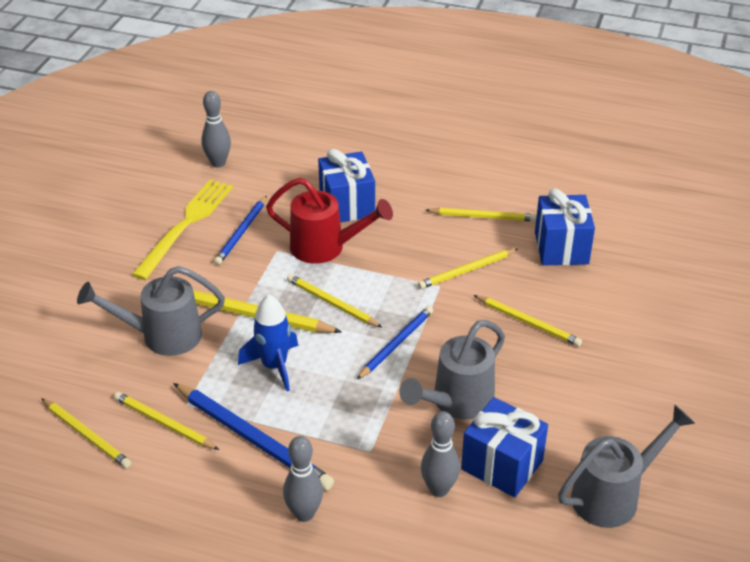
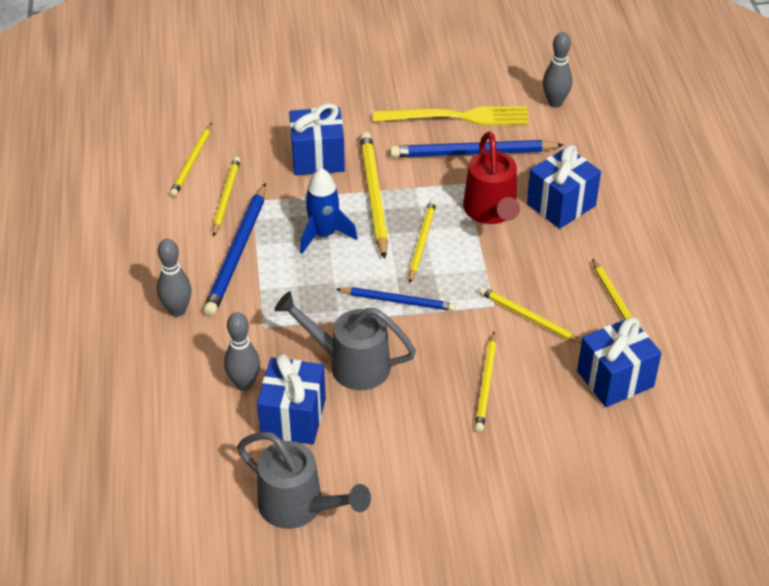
camera: 65 degrees right, 5 degrees up
grey watering can [77,266,225,356] -> blue gift [289,103,345,175]
blue pencil [214,196,267,265] -> blue pencil [390,140,564,157], size x1.58

